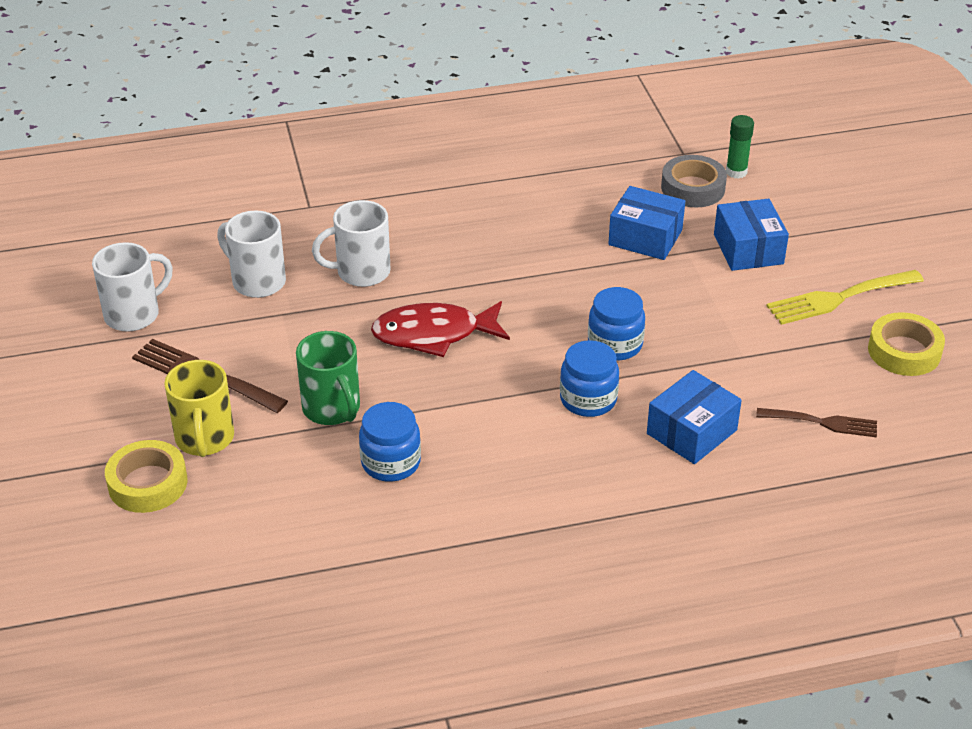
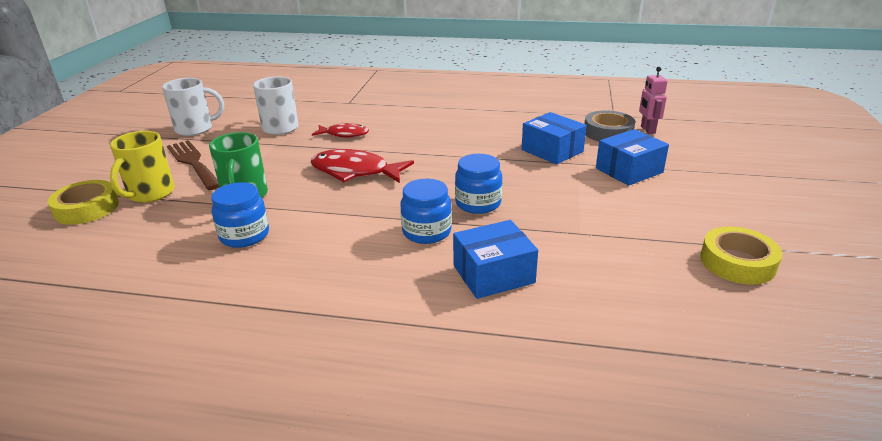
camera: 25 degrees right, 10 degrees down
white mug [312,200,391,287] -> red fish [312,123,369,137]
blue box [714,199,789,271] -> blue box turned 45 degrees clockwise [596,129,669,186]
green glue stick [726,115,754,179] -> pink robot [639,67,668,134]
brown fork [756,408,877,437] -> none
yellow fork [767,270,924,325] -> none

